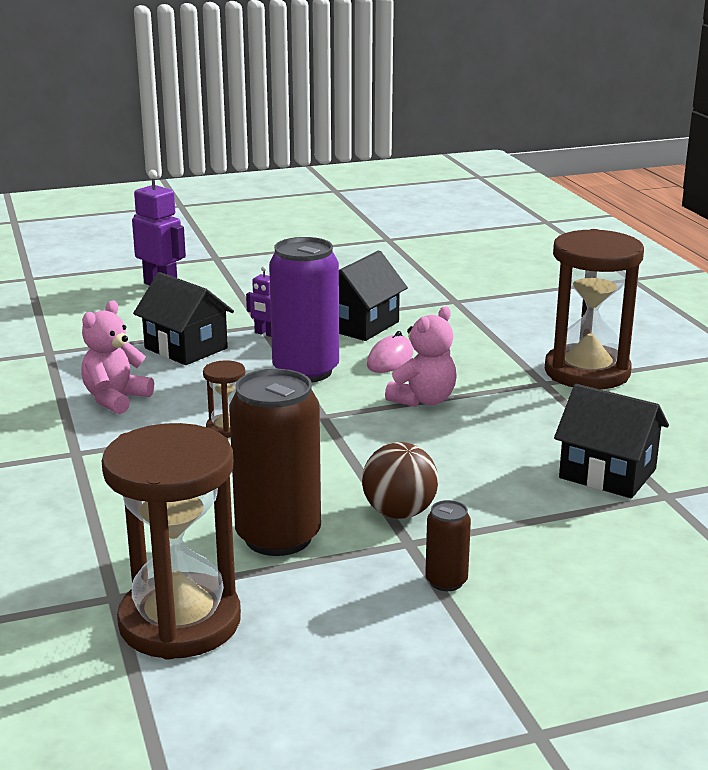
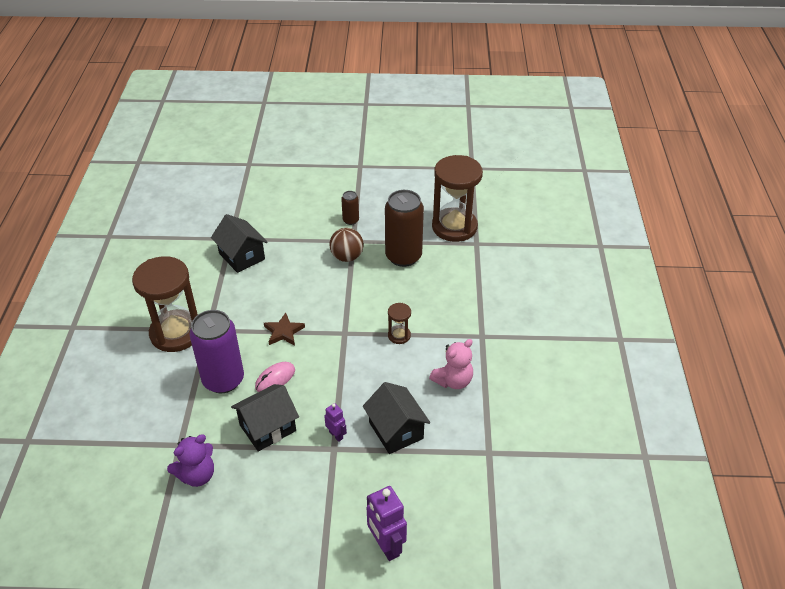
camera: 160 degrees left, 20 degrees up
purple can [269,237,339,382] -> purple can moved to [190,310,244,393]
pink teddy bear [385,306,457,407] -> brown star [264,313,305,345]
none -> purple teddy bear [167,434,214,487]

